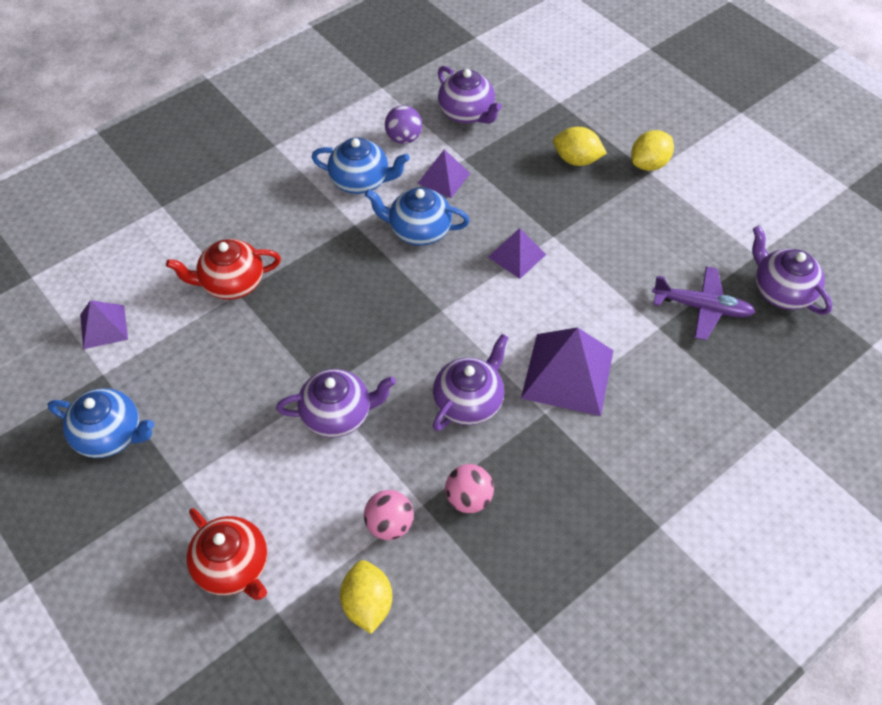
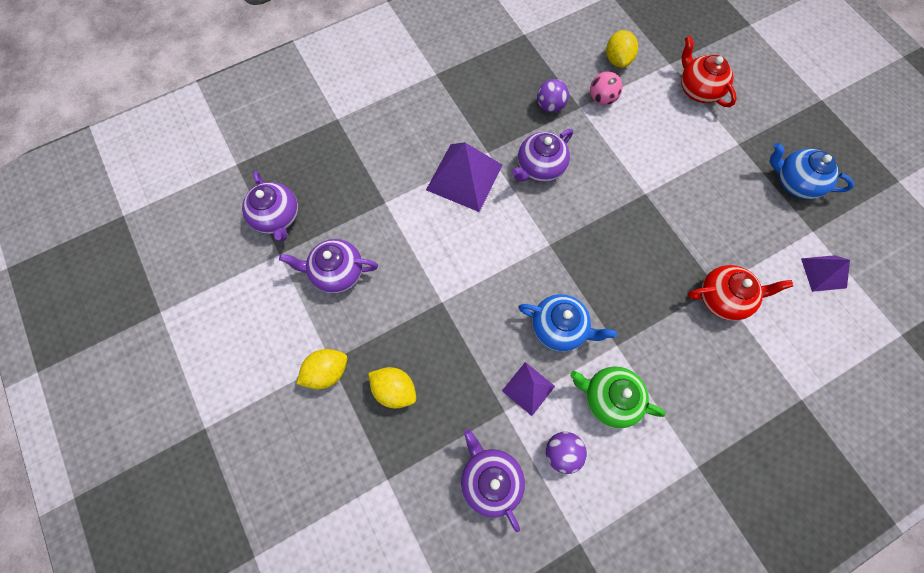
camera: 170 degrees left, 15 degrees up
purple teapot [276,369,396,438] -> purple teapot moved to [279,239,378,293]
blue teapot [311,137,410,194] -> green teapot [570,366,666,428]
pink ball [445,464,494,513] -> purple ball [537,79,569,113]
purple pyramid [488,228,546,279] -> none
purple plane [652,266,755,340] -> none

